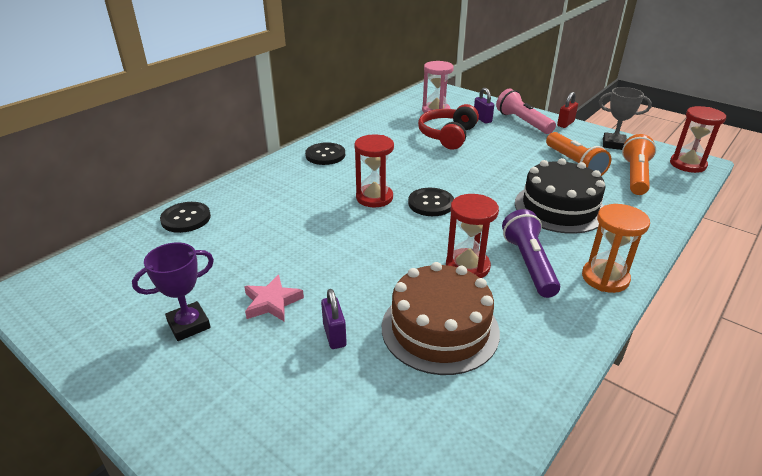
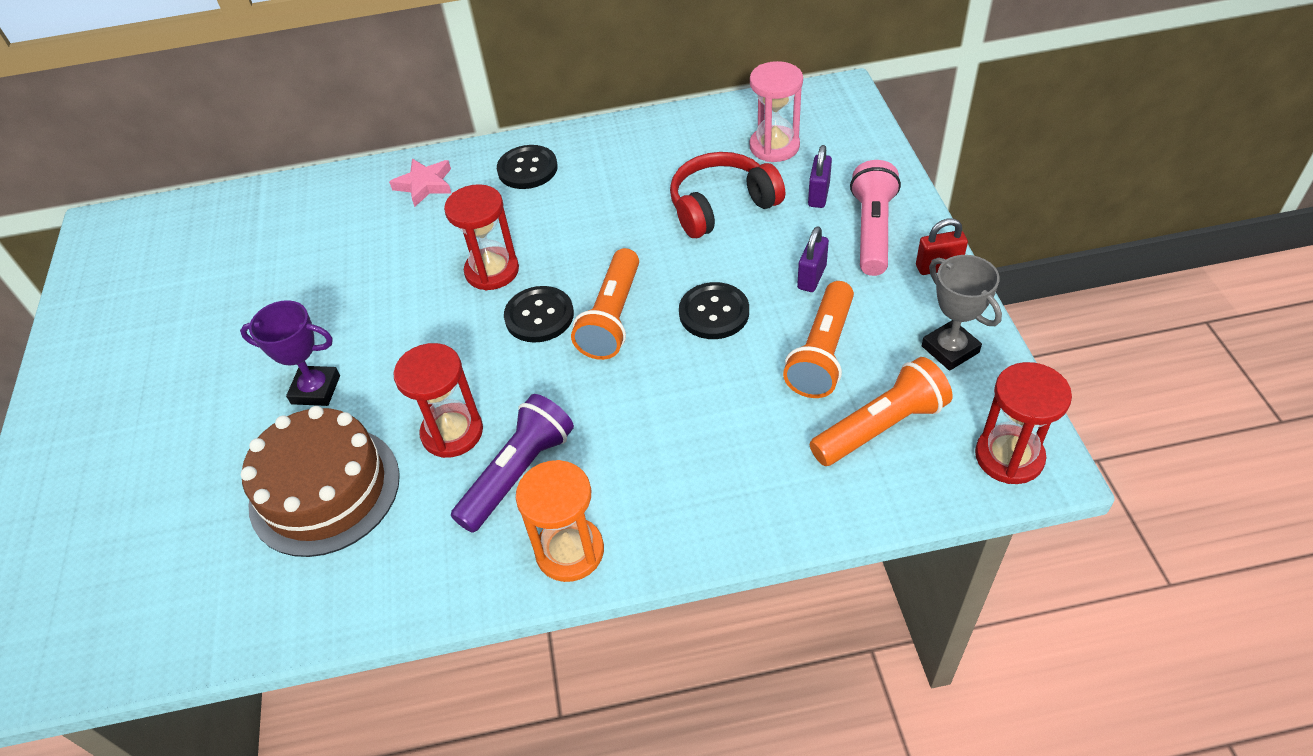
camera: 45 degrees right, 15 degrees up
purple trophy [132,243,214,341] -> purple trophy moved to [240,300,340,406]
black button [160,202,211,233] -> black button moved to [679,282,749,339]
pink star [244,274,304,321] -> pink star moved to [389,159,452,207]
purple padlock [321,289,347,349] -> purple padlock moved to [797,226,829,292]
black cake [515,158,606,234] -> none
none -> orange flashlight [571,248,639,360]

